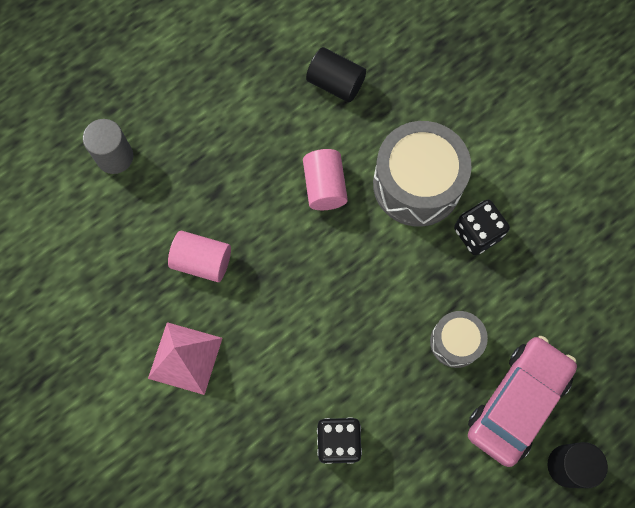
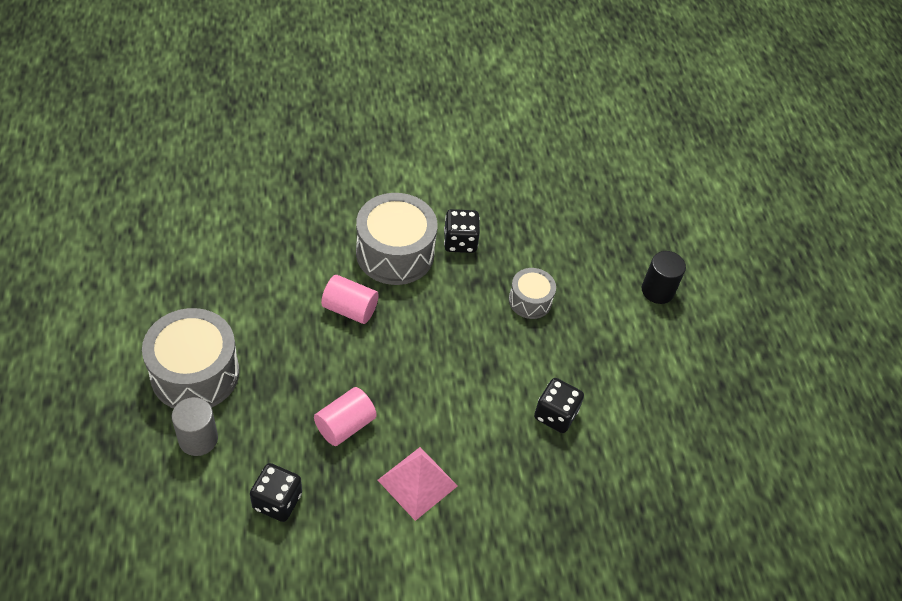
camera: 65 degrees left, 20 degrees down
black cylinder [306,47,366,102] -> none
pink car [468,336,577,467] -> none
none -> grey drum [142,308,239,409]
none -> black dice [250,463,302,522]

